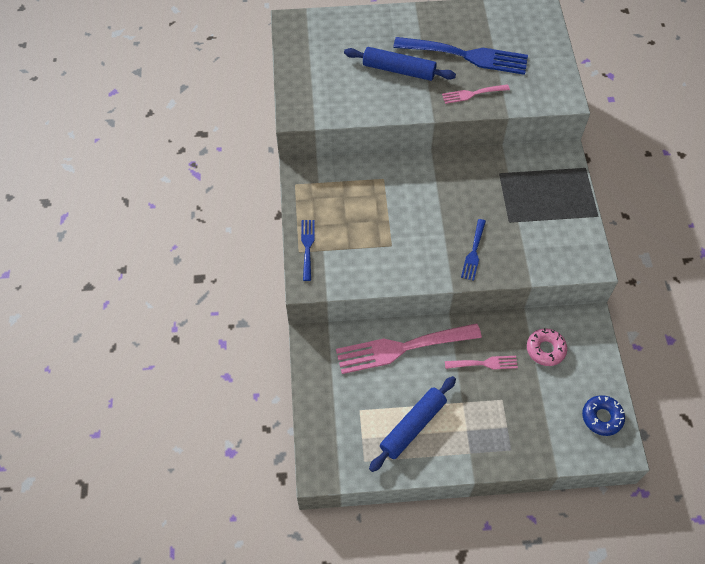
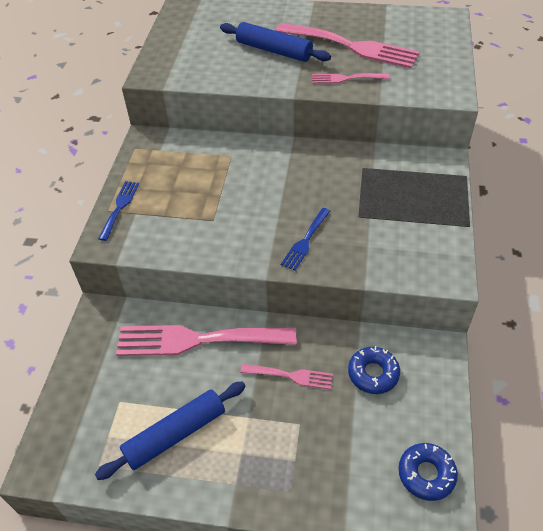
camera: 15 degrees right, 10 degrees down
blue fork [393,37,528,75] -> pink fork [275,23,420,69]
pink donut [527,328,567,366] -> blue donut [348,346,400,394]

